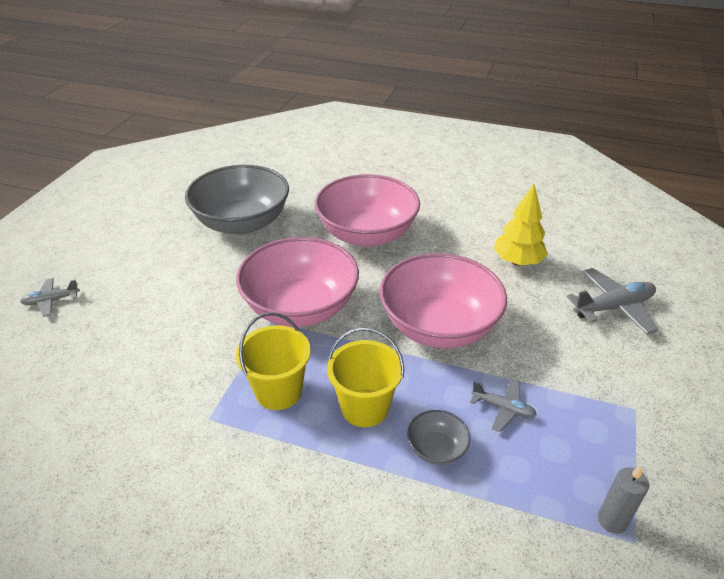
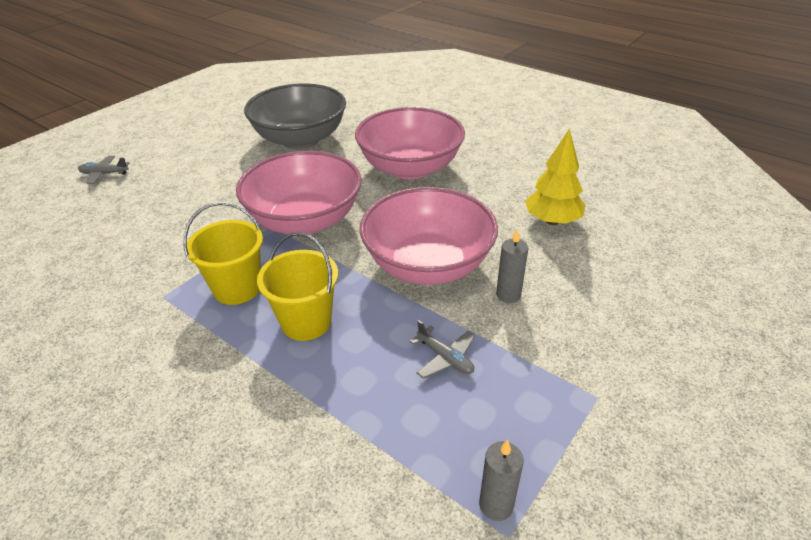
camera: 20 degrees right, 0 degrees up
grey bowl [407,410,470,465] -> none
grey plane [566,268,658,335] -> none
none -> grey candle [496,229,528,303]

